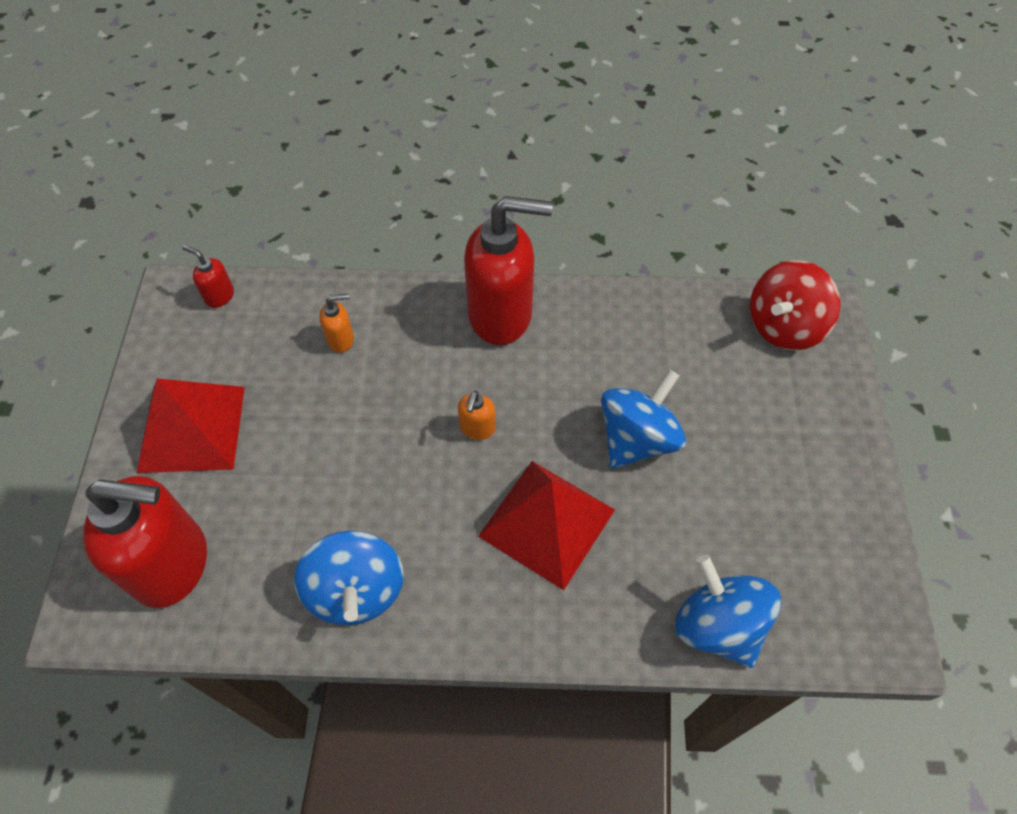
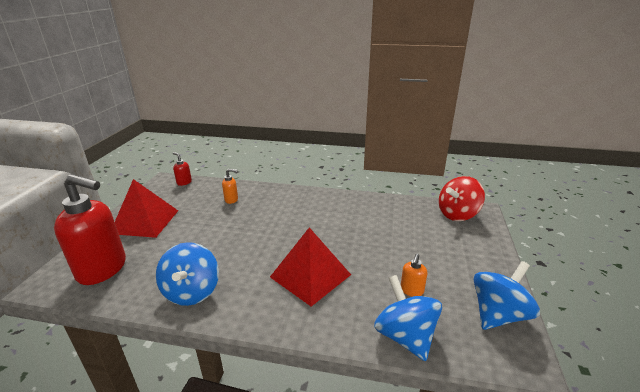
camera: 10 degrees right, 30 degrees down
orange soap dispenser [458,391,496,440] -> orange soap dispenser moved to [401,254,427,297]
red soap dispenser [464,196,553,345] -> none
blue spinning top [601,369,686,469] -> blue spinning top moved to [473,261,540,330]

